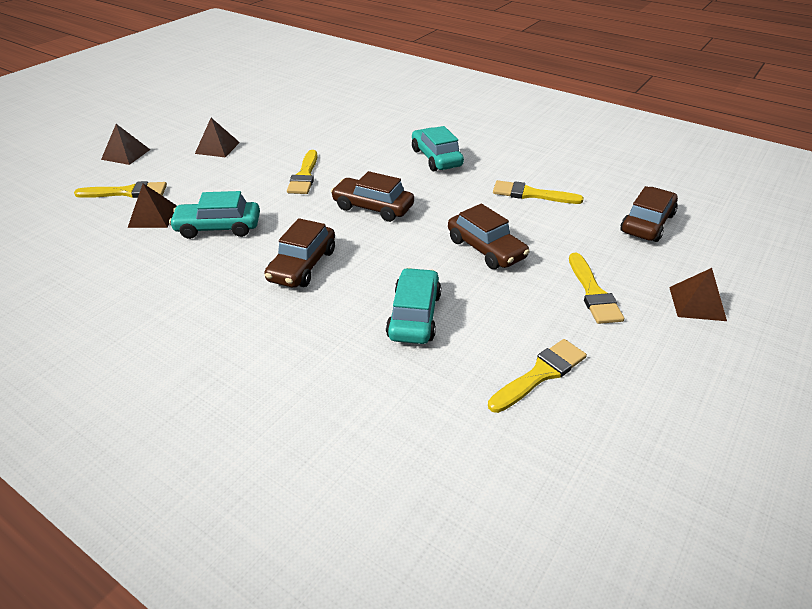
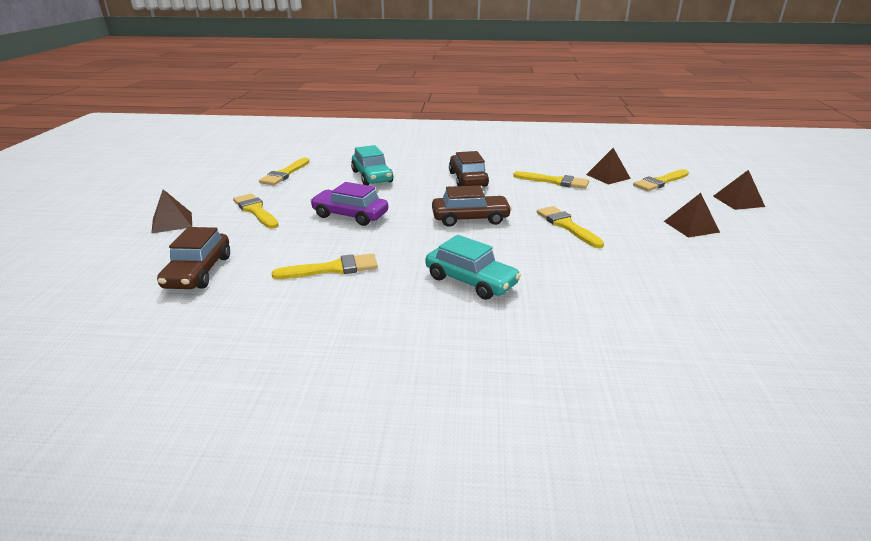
camera: 150 degrees right, 10 degrees down
turquoise car [169,191,260,239] -> yellow brush [513,171,589,189]
brown car [448,204,530,269] -> purple car [310,182,388,226]

